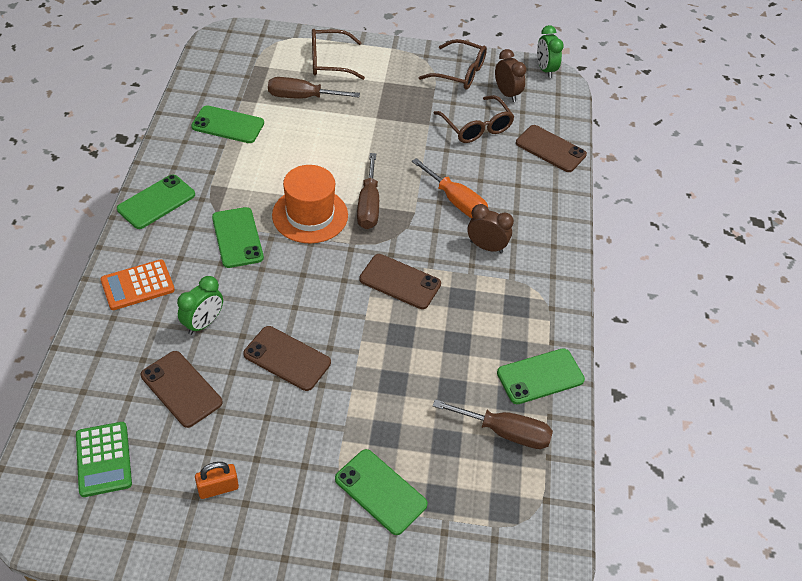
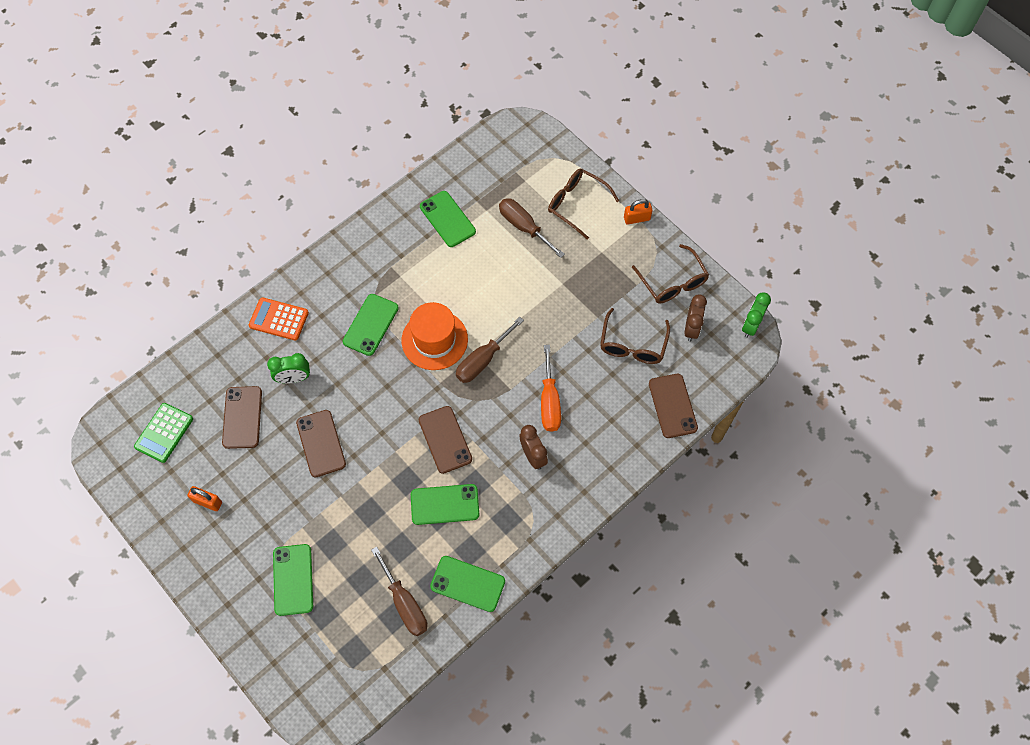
camera: 45 degrees right, 15 degrees up
green phone [117,174,195,229] -> green phone moved to [411,484,479,525]
none -> orange padlock [624,199,652,225]

